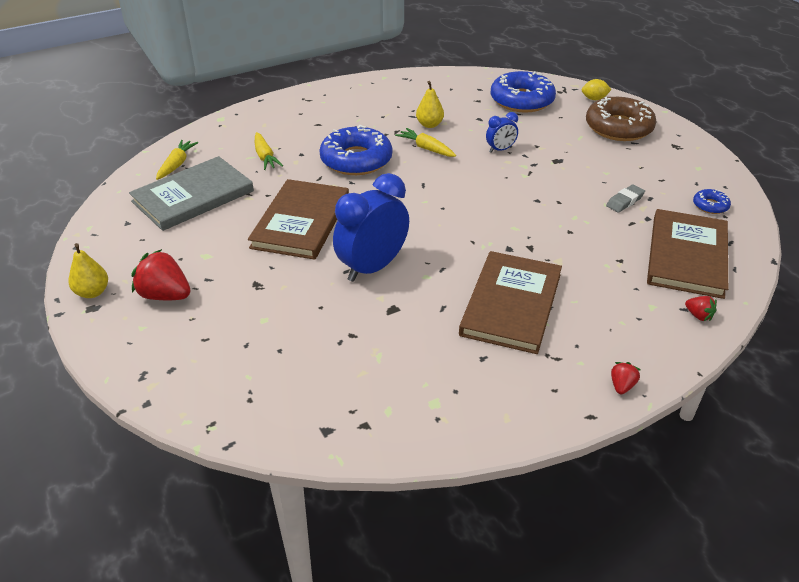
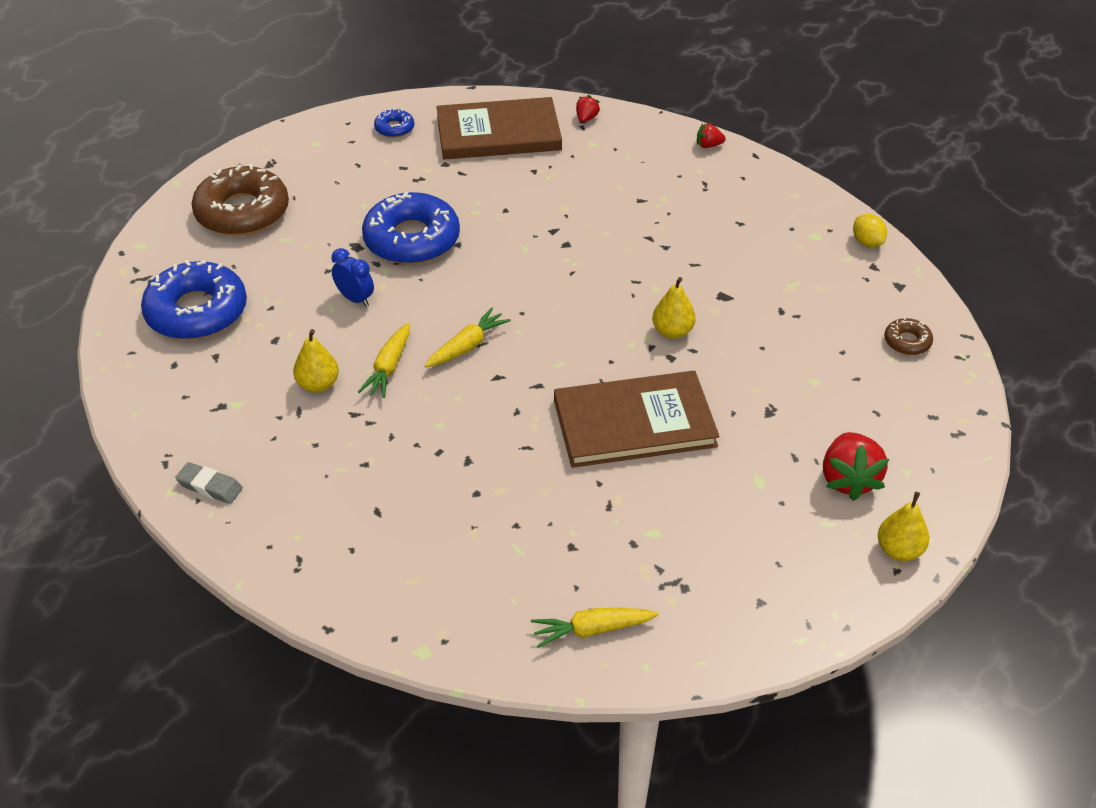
camera: 115 degrees left, 5 degrees up
grey book [129,156,254,231] -> none
yellow carrot [255,132,283,170] -> yellow carrot moved to [425,307,511,367]
blue donut [319,125,392,175] -> blue donut moved to [362,192,460,264]
blue clock [333,173,409,282] -> yellow pear [652,277,696,339]
brown book [459,251,562,354] -> none
yellow lemon [582,79,612,100] -> yellow lemon moved to [853,214,887,247]
grey eraser [606,184,645,213] -> grey eraser moved to [175,462,243,504]
none -> brown donut [884,317,933,355]

